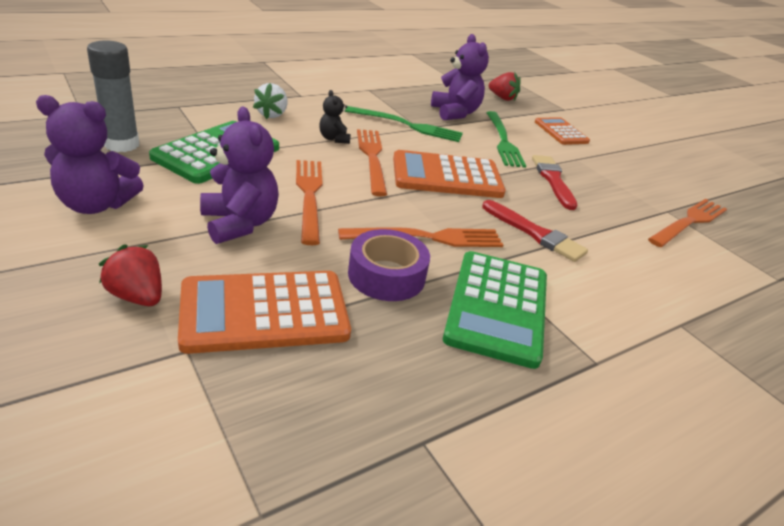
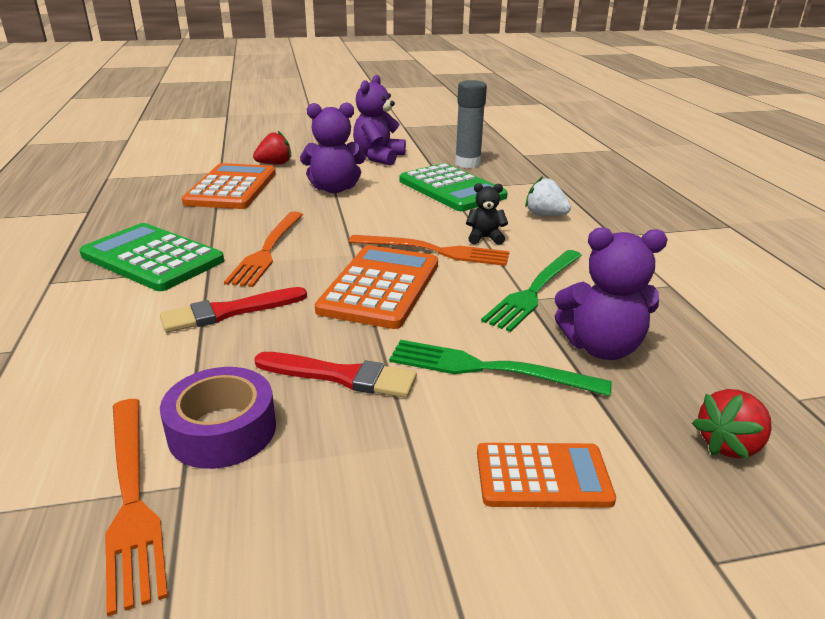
camera: 115 degrees right, 5 degrees down
orange fork [296,160,323,245] -> none
purple tape [348,229,430,301] -> purple tape moved to [160,367,276,469]

